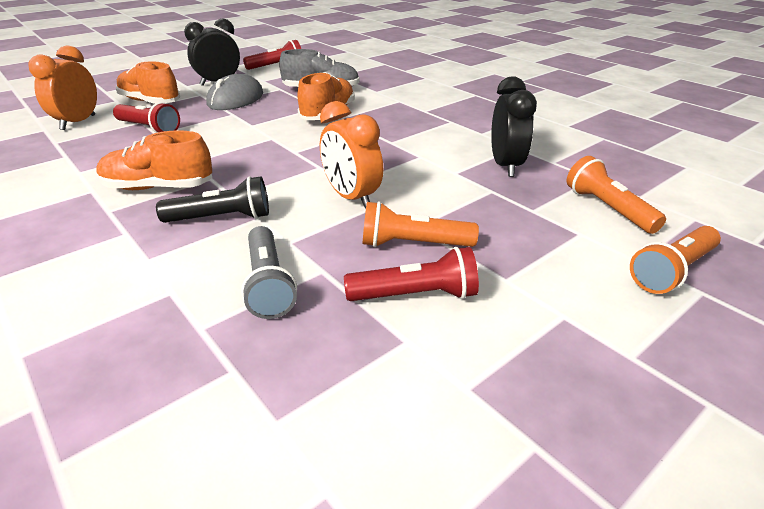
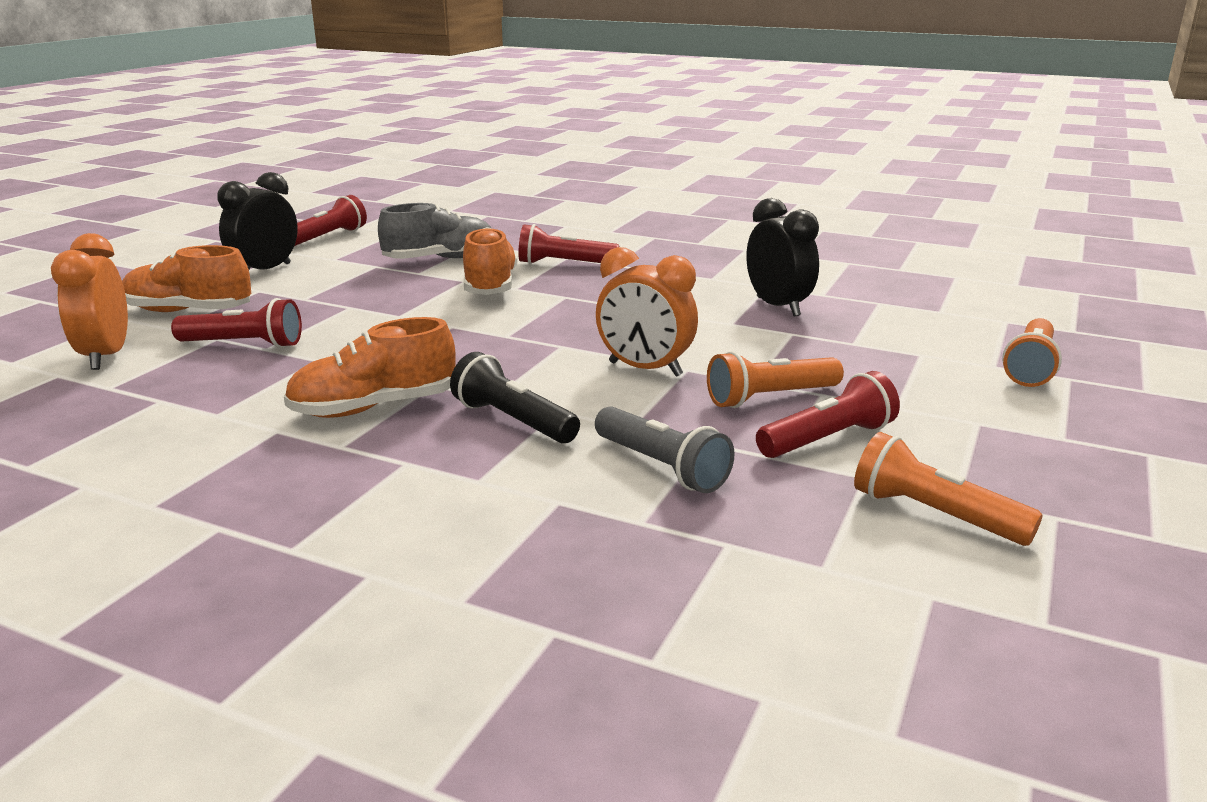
camera: 25 degrees left, 10 degrees down
black flashlight [156,176,269,223] -> black flashlight turned 105 degrees counterclockwise [450,352,580,443]
grey mouse [206,74,263,110] -> none
orange flashlight [567,156,666,234] -> orange flashlight moved to [854,432,1043,546]
none -> red flashlight [518,224,619,264]

